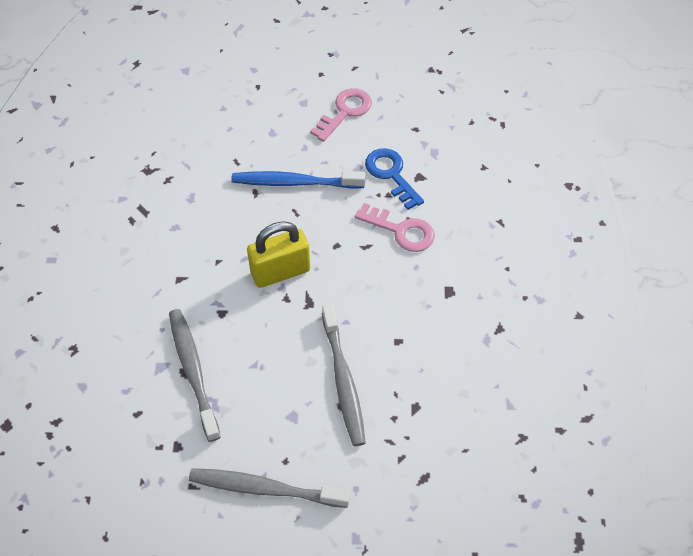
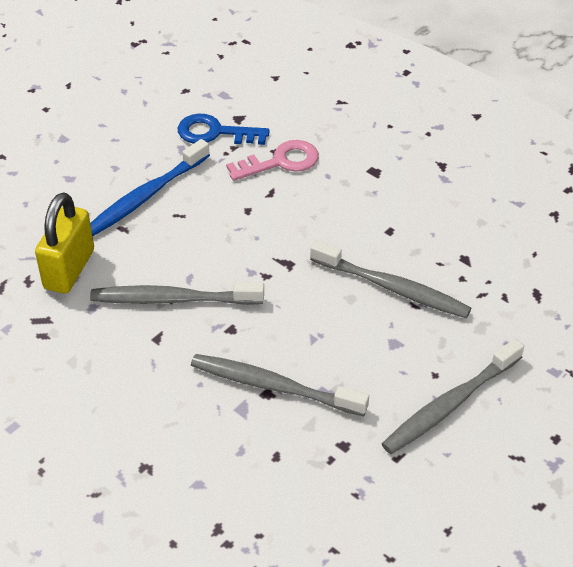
camera: 50 degrees left, 10 degrees down
yellow padlock [247,221,310,288] -> yellow padlock moved to [35,192,94,294]
pink key [310,88,372,142] -> none
none -> grey toothbrush [90,282,264,305]

